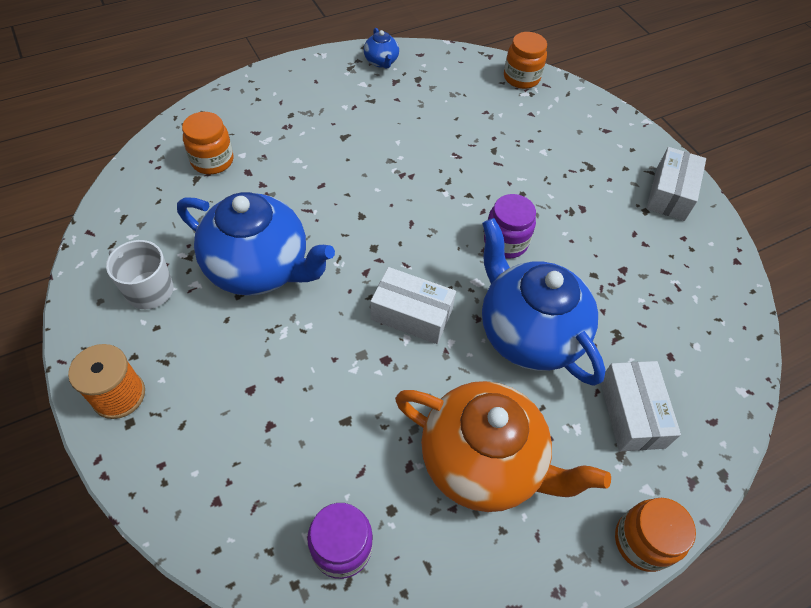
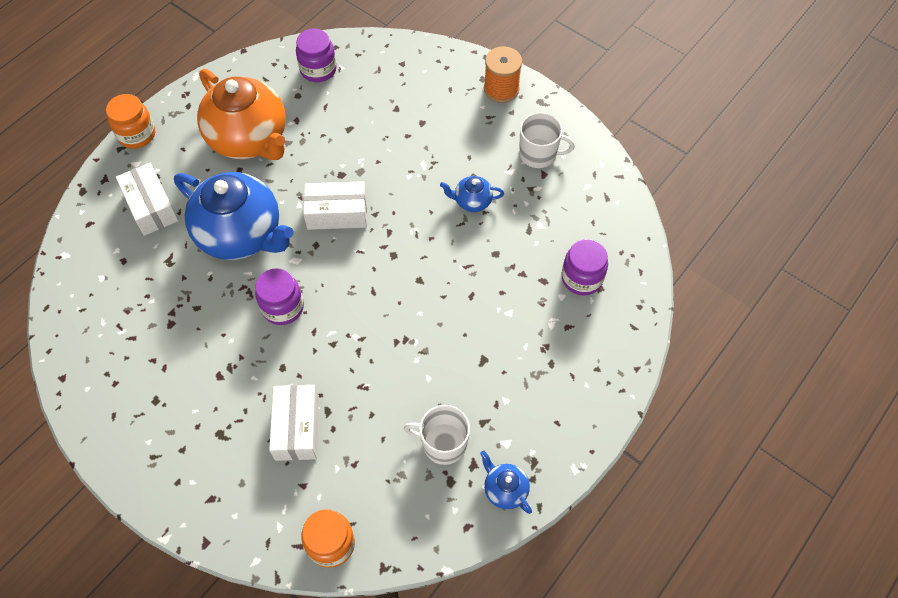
camera: 160 degrees right, 5 degrees up
blue teapot [177,192,335,296] -> blue teapot [440,176,504,212], size x0.43
orange jar [182,112,234,174] -> purple jar [562,239,608,296]
orange teapot [395,381,611,512] -> orange teapot turned 135 degrees counterclockwise [197,69,286,160]
white box [646,147,706,221] -> white box moved to [269,385,319,461]
none -> white mug [404,405,470,465]

